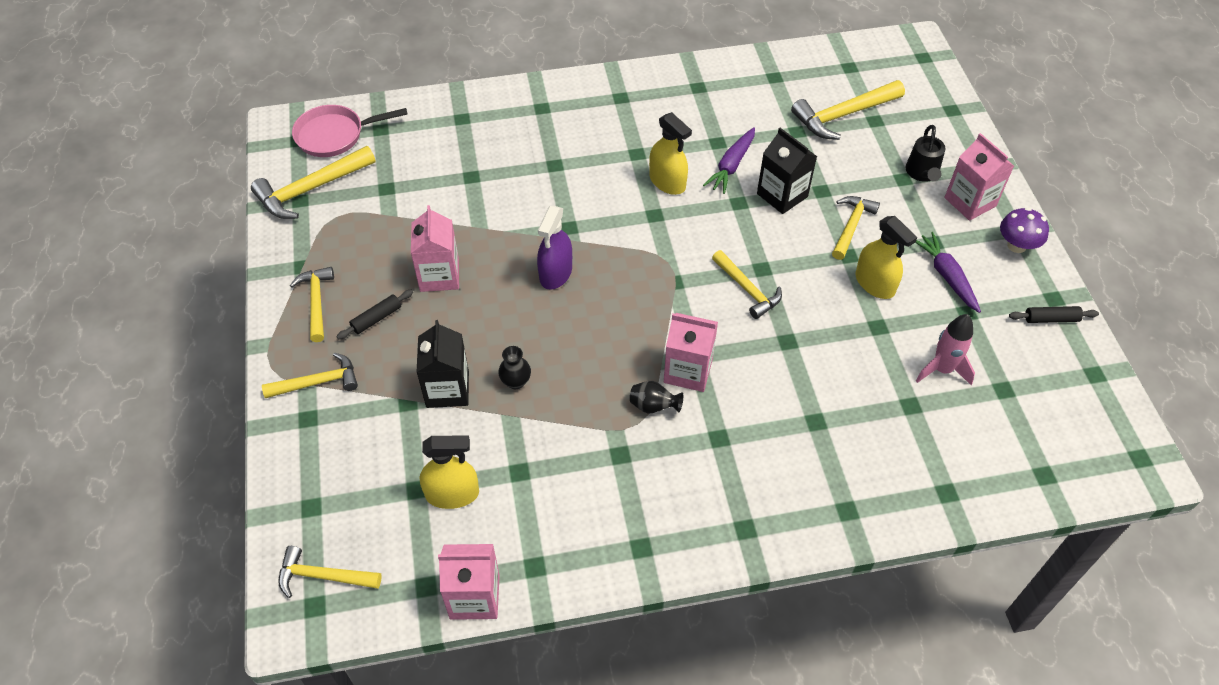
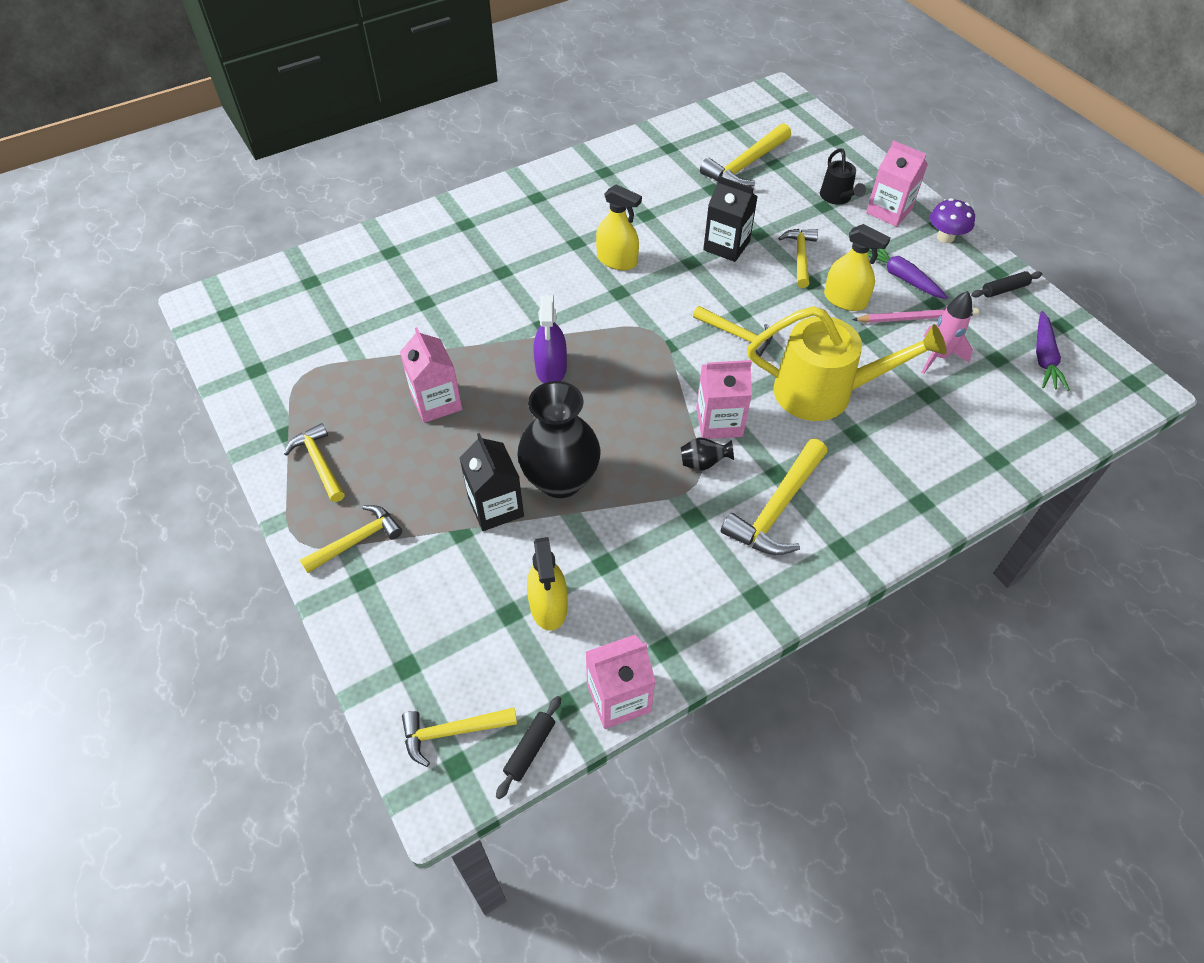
camera: 20 degrees left, 0 degrees up
yellow hammer [251,146,376,219] -> yellow hammer moved to [721,439,828,555]
pink pan [292,105,408,157] -> none
black rolling pin [337,290,413,340] -> black rolling pin moved to [496,696,561,799]
yellow spray bottle [420,435,479,509] -> yellow spray bottle turned 105 degrees clockwise [527,537,567,630]
black vase [498,346,531,389] -> black vase [517,381,601,498], size x2.39
purple carrot [703,127,755,194] -> purple carrot moved to [1036,311,1070,391]
none -> yellow watering can [747,306,947,421]
none -> pink pencil [852,307,979,323]

